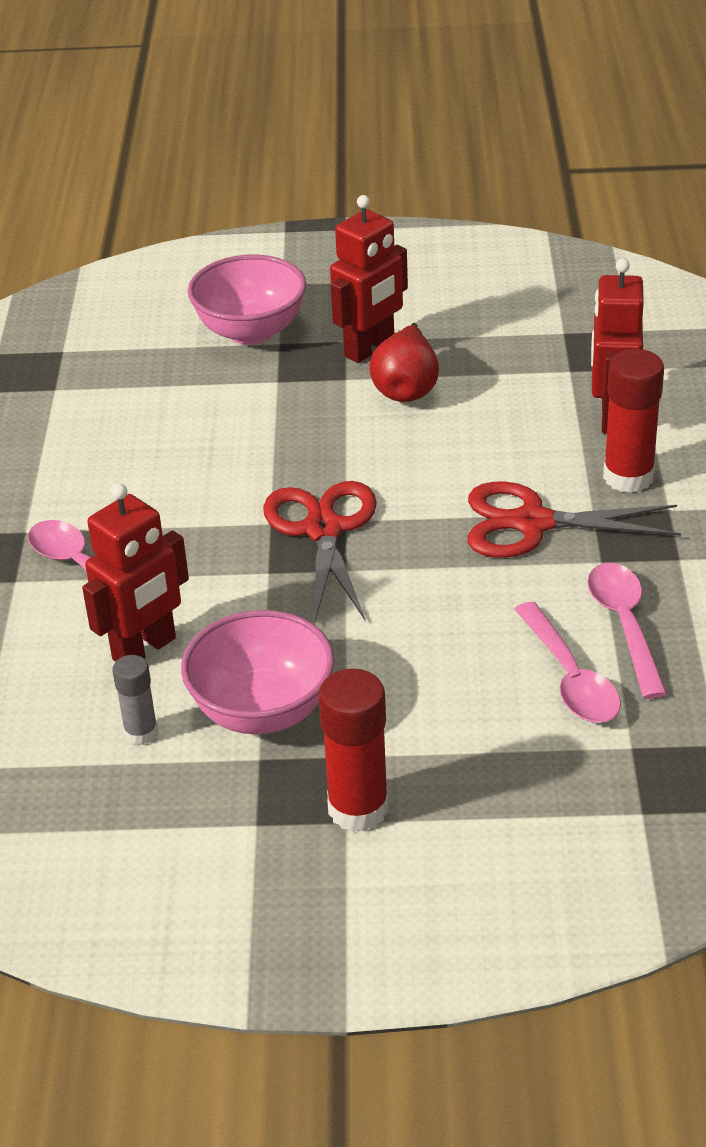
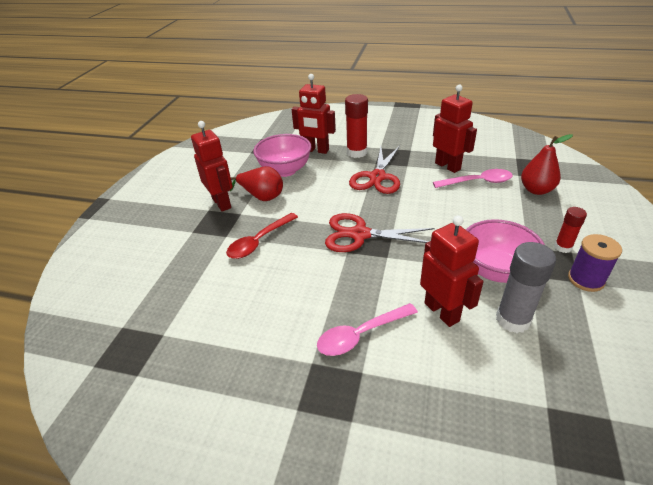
camera: 75 degrees left, 0 degrees up
grey glue stick [112,655,158,745] -> grey glue stick [496,242,556,333], size x1.72
pink bowl [188,255,307,345] -> pink bowl moved to [253,134,311,177]
red glue stick [318,669,389,832] -> red glue stick [554,207,587,253], size x0.58
pink spoon [587,563,667,699] -> red robot [433,84,477,173]
none -> red spoon [226,213,298,259]
none -> red pear [521,134,573,195]
none -> purple spool [568,234,622,292]

